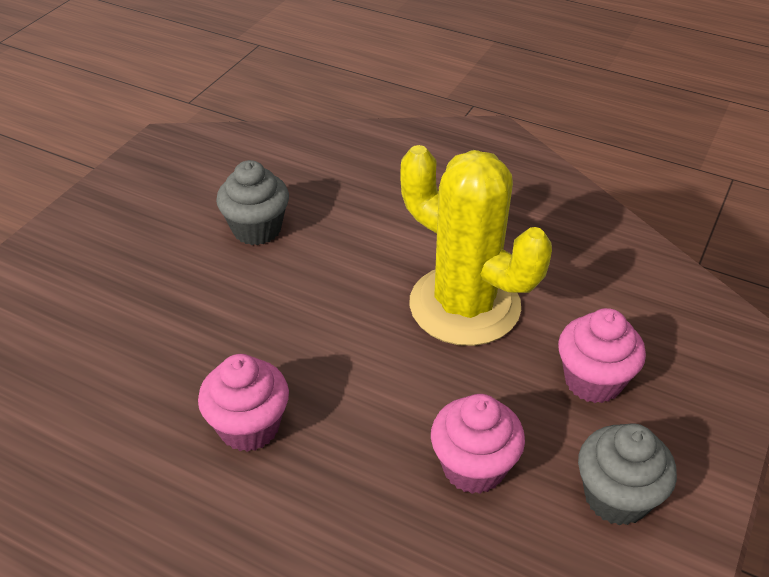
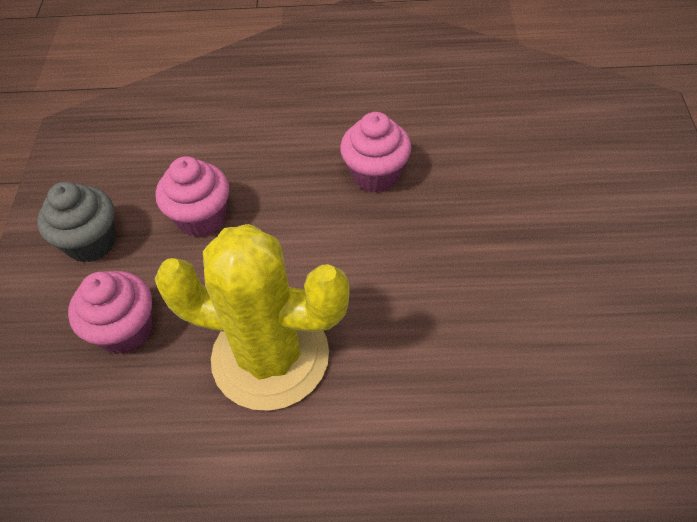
camera: 155 degrees right, 10 degrees up
grey cupcake [216,160,289,245] -> none

